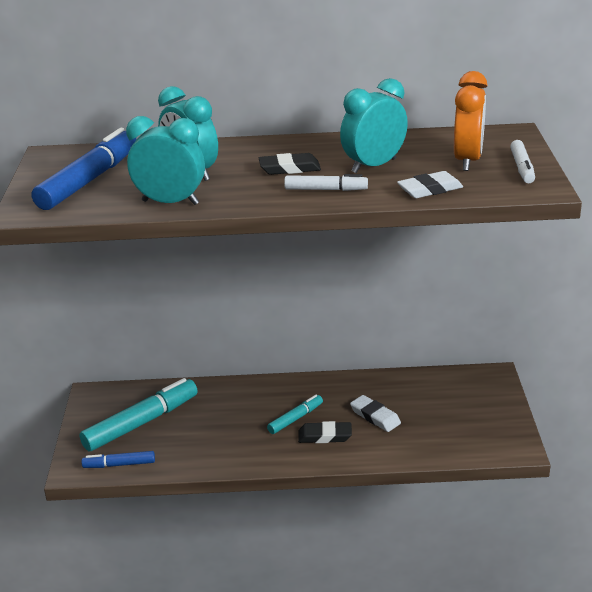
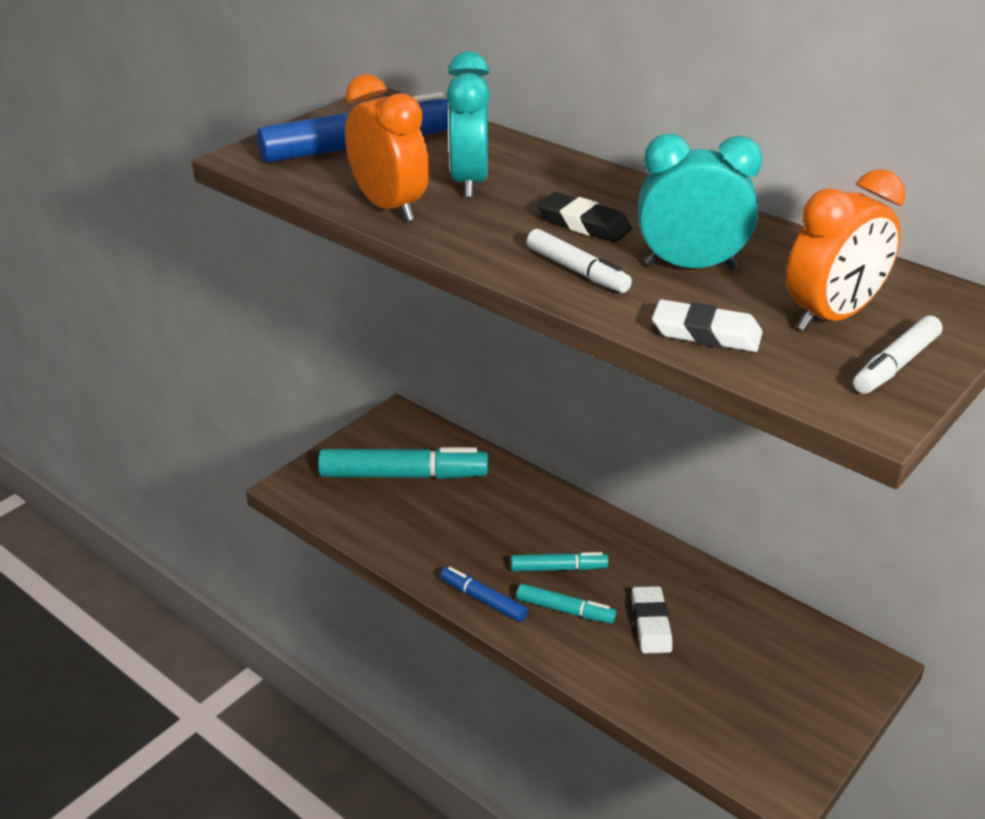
camera: 40 degrees right, 5 degrees up
blue marker [82,451,155,468] -> blue marker moved to [440,567,528,622]
turquoise clock [126,116,205,205] -> orange clock [345,74,429,222]
black eraser [298,421,352,443] -> turquoise marker [516,584,616,624]

